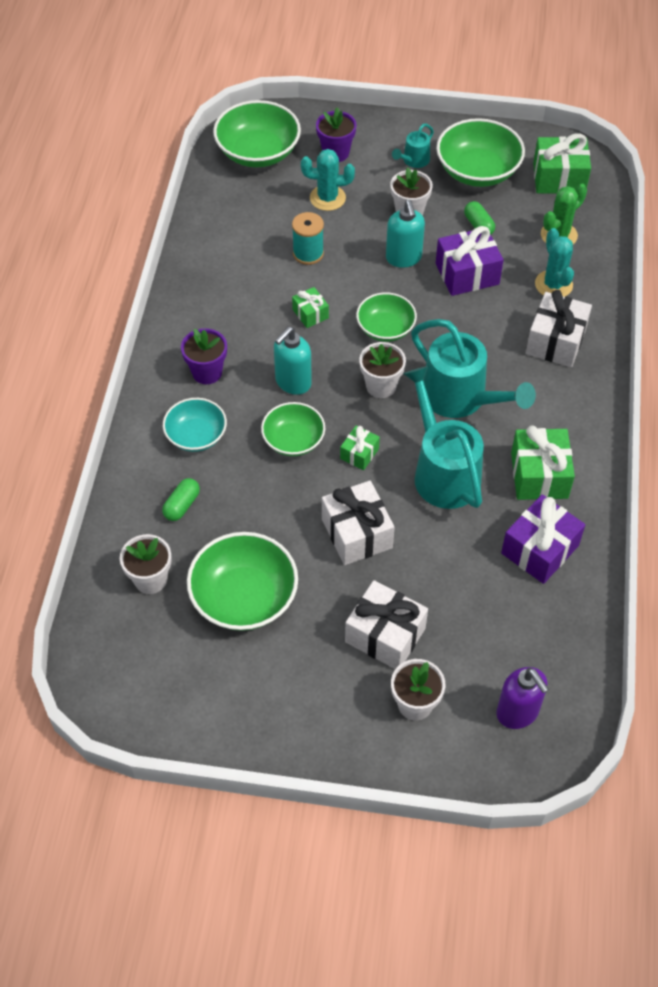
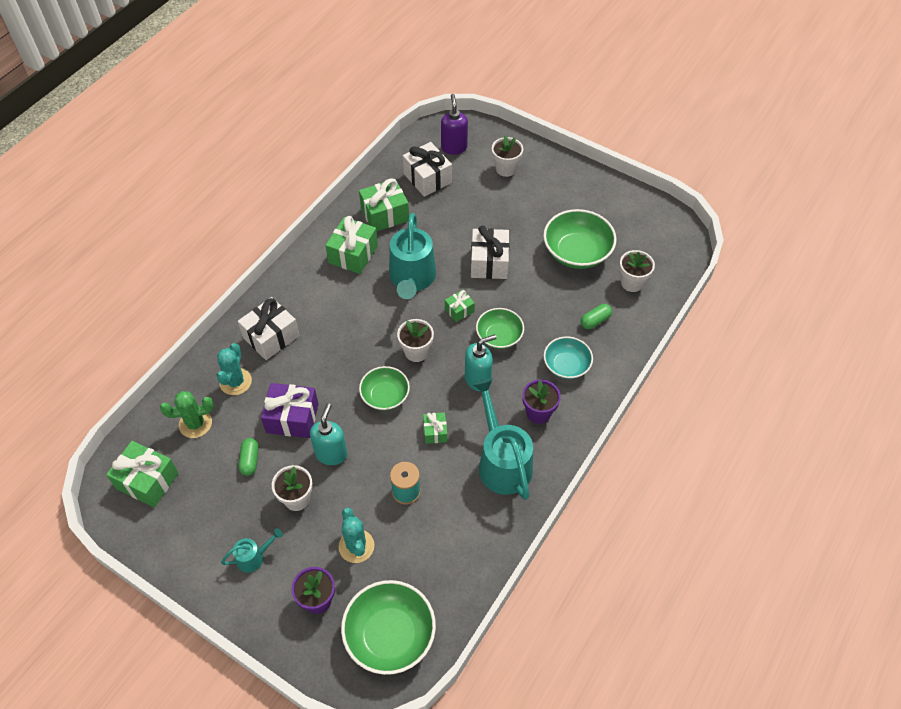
camera: 155 degrees left, 0 degrees up
turquoise cactus [301,149,355,211] -> turquoise cactus turned 45 degrees clockwise [339,507,374,563]
white gift [345,580,428,669] -> white gift moved to [403,142,452,197]
turquoise watering can [411,319,536,418] -> turquoise watering can moved to [472,378,533,500]
green bowl [436,118,525,187] -> none
purple gift [501,494,585,584] -> green gift [359,178,409,232]

